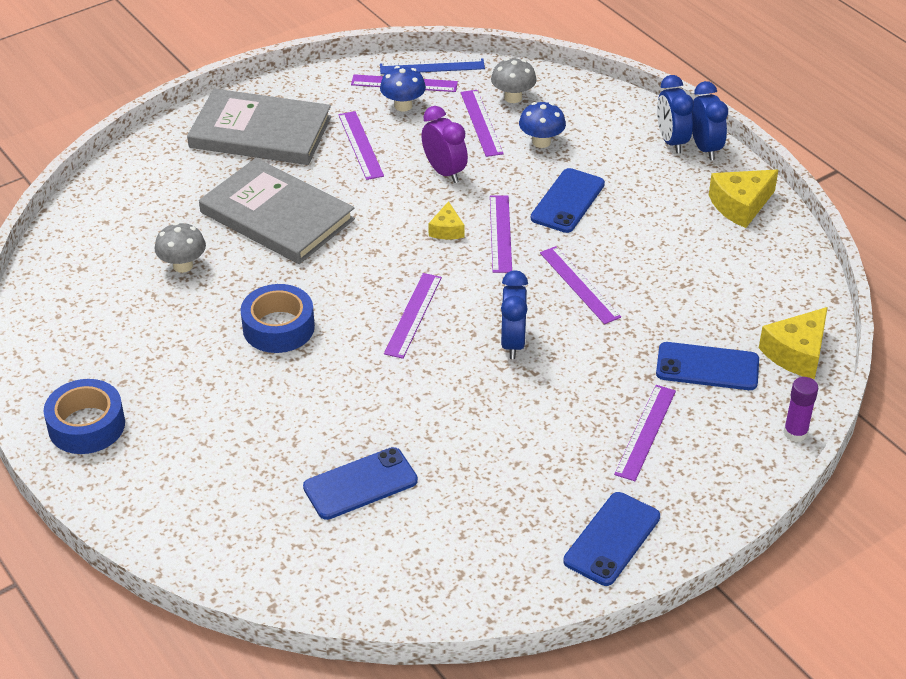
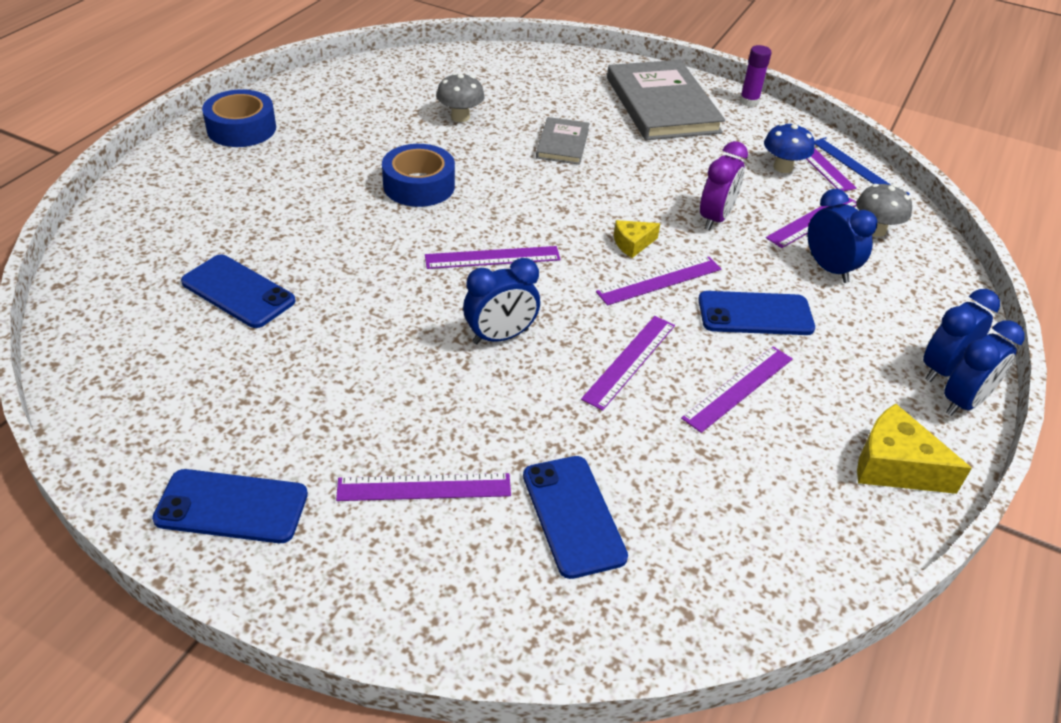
camera: 60 degrees right, 0 degrees up
grey book [199,158,355,264] -> grey book [536,117,590,165], size x0.51
purple ruler [338,111,384,180] -> purple ruler moved to [681,346,793,433]
blue mushroom [519,102,566,148] -> blue clock [808,189,877,283]
yellow cheese [759,307,828,379] -> none
purple glue stick [783,377,818,442] -> purple glue stick moved to [740,45,772,107]

